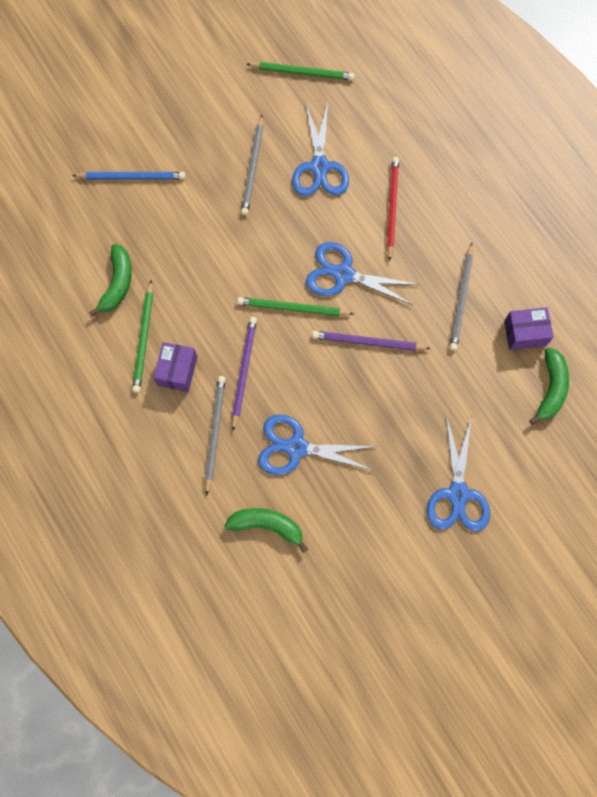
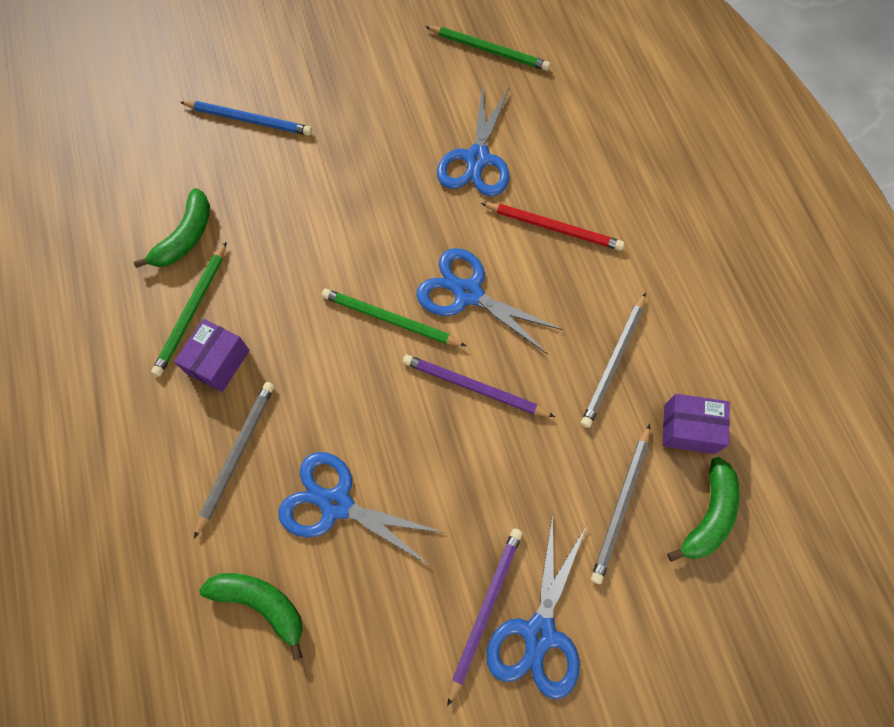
camera: 15 degrees right, 5 degrees down
purple pencil [232,317,257,431] -> purple pencil moved to [447,528,523,706]
grey pencil [241,115,263,215] -> grey pencil moved to [591,424,650,584]
red pencil [387,157,399,262] -> red pencil turned 90 degrees clockwise [481,203,624,251]

